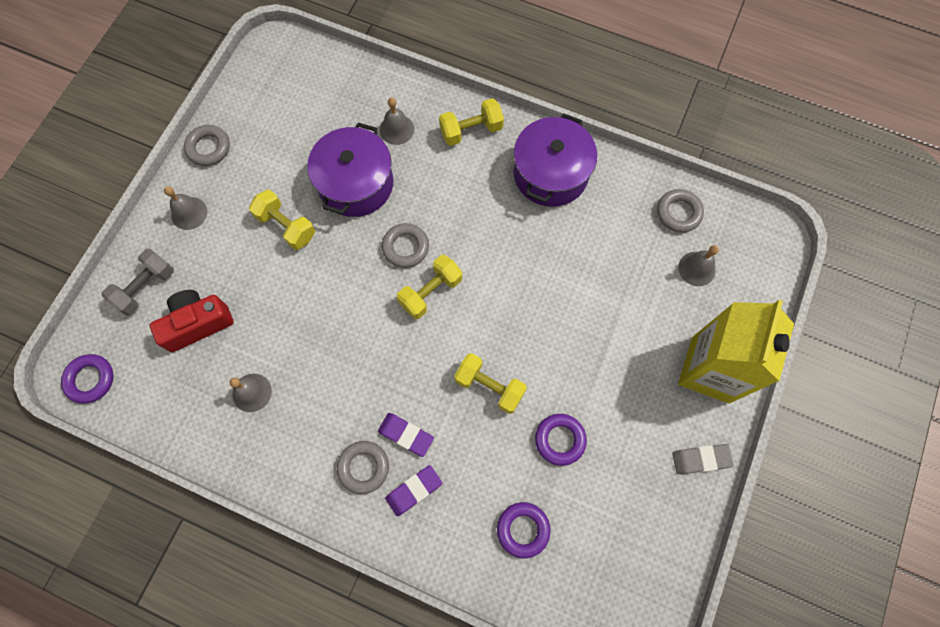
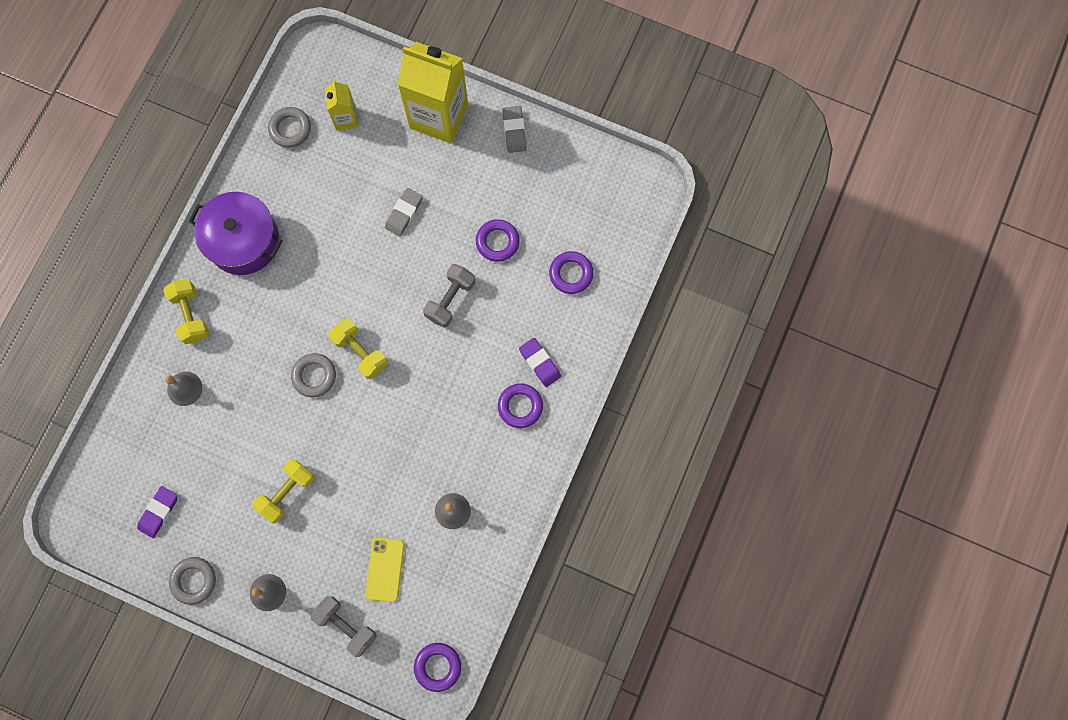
camera: 90 degrees left, 5 degrees up
red camera [150,290,234,352] -> yellow phone [366,538,404,602]
purple pot [307,123,393,217] -> none
grey ring [337,441,389,494] -> purple ring [498,383,543,428]
purple eraser [378,413,434,457] -> purple eraser moved to [137,486,178,538]
yellow dumbbell [454,353,527,414] -> grey dumbbell [423,264,476,328]
grey bell [678,245,719,286] -> yellow carton [325,80,359,130]
none -> grey eraser [385,188,423,236]

